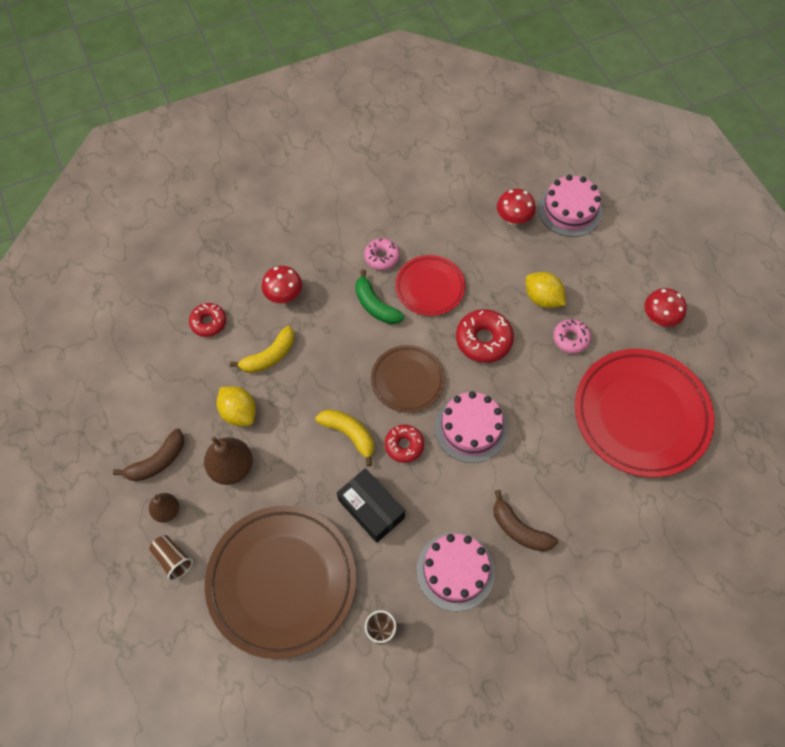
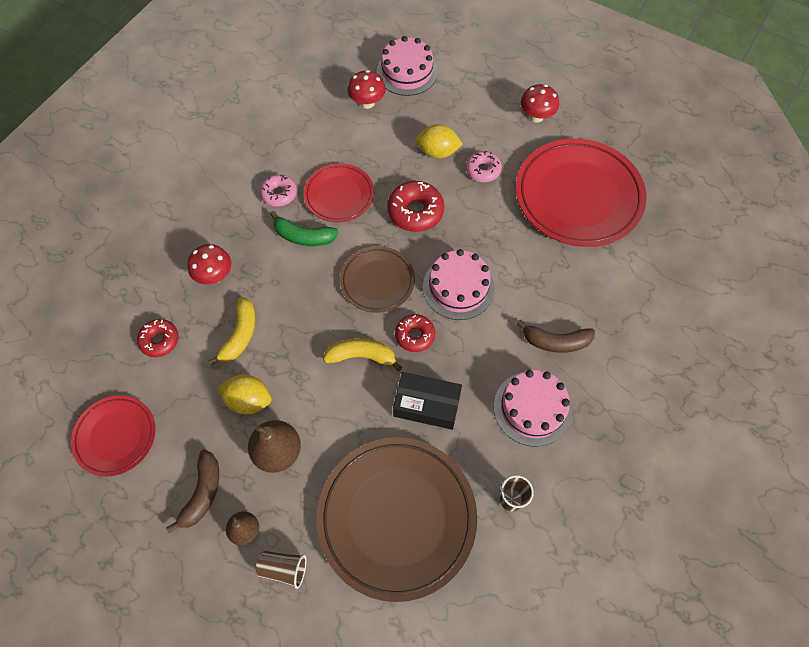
camera: 35 degrees left, 0 degrees up
none -> red plate [71,395,156,477]

